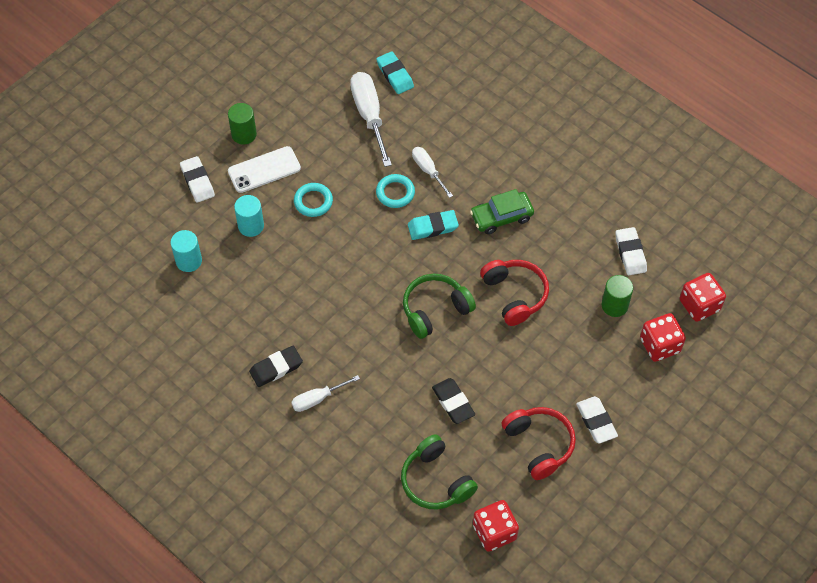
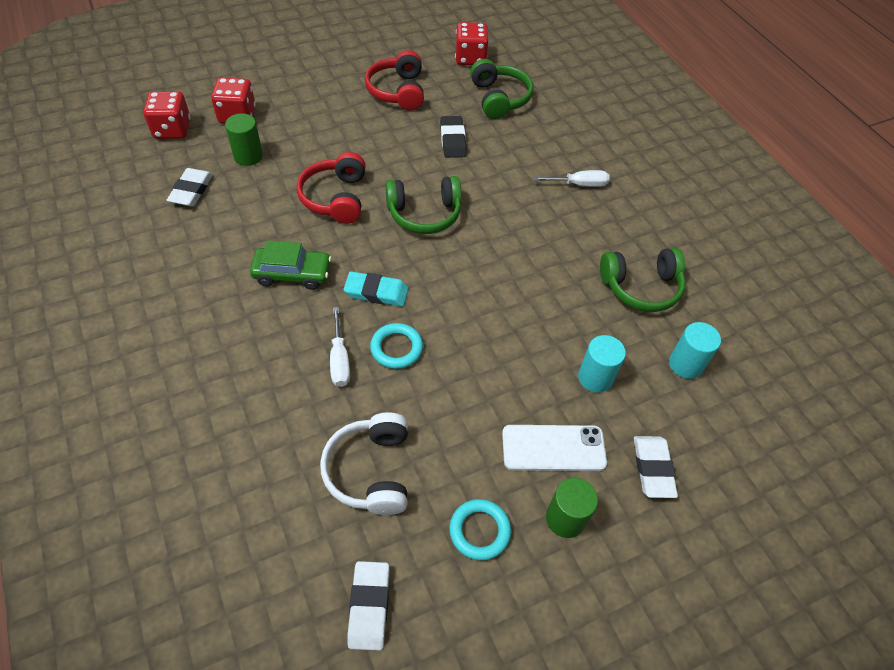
camera: 160 degrees left, 5 degrees down
black eraser [249,346,303,387] -> none
turquoise ring [294,183,333,217] -> turquoise ring moved to [449,499,511,560]
white screwdriver [350,72,392,167] -> white headphones [320,412,408,515]
turquoise eraser [376,51,414,94] -> none
white eraser [576,396,618,444] -> white eraser moved to [347,561,390,651]
none -> green headphones [600,248,686,312]

